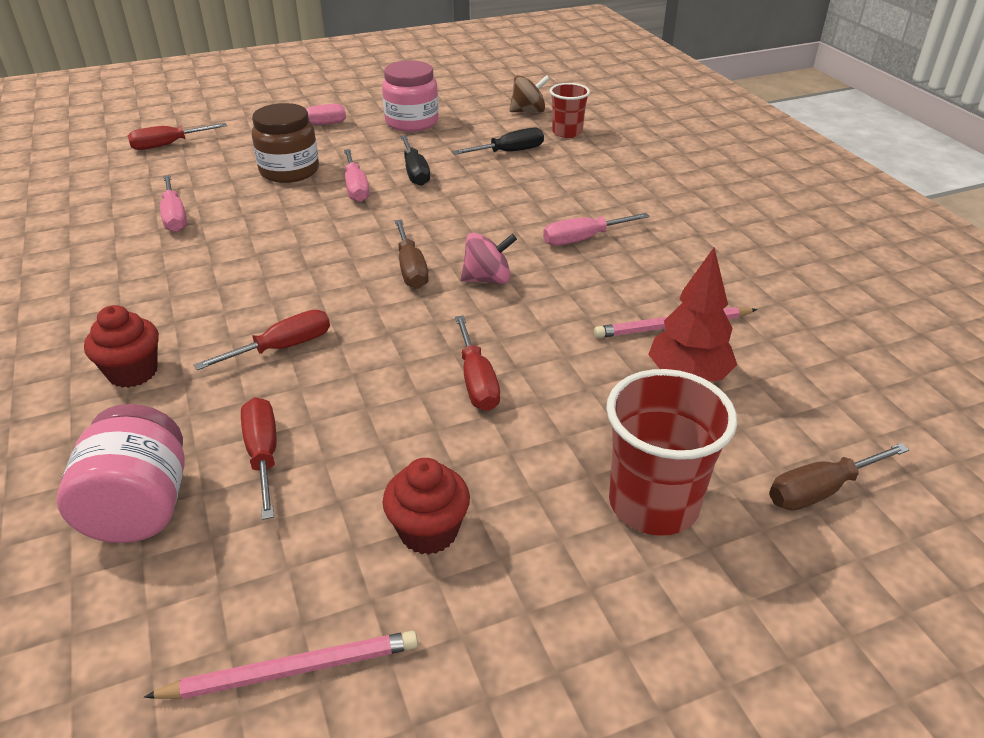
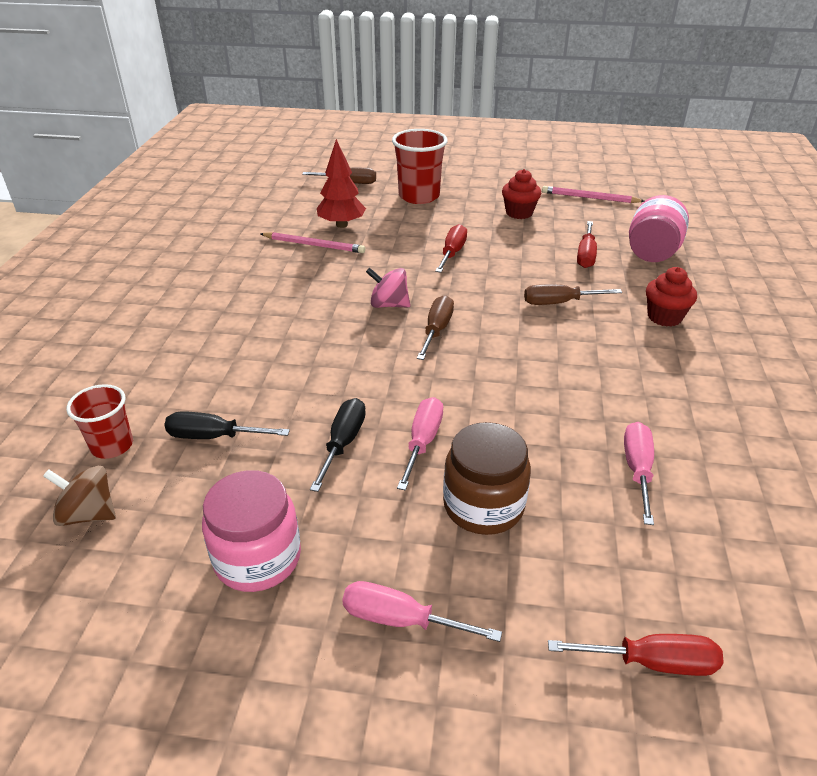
camera: 150 degrees left, 0 degrees up
red screwdriver [194,310,330,370] -> brown screwdriver [524,284,622,305]
pink screwdriver [543,213,650,246] -> none

